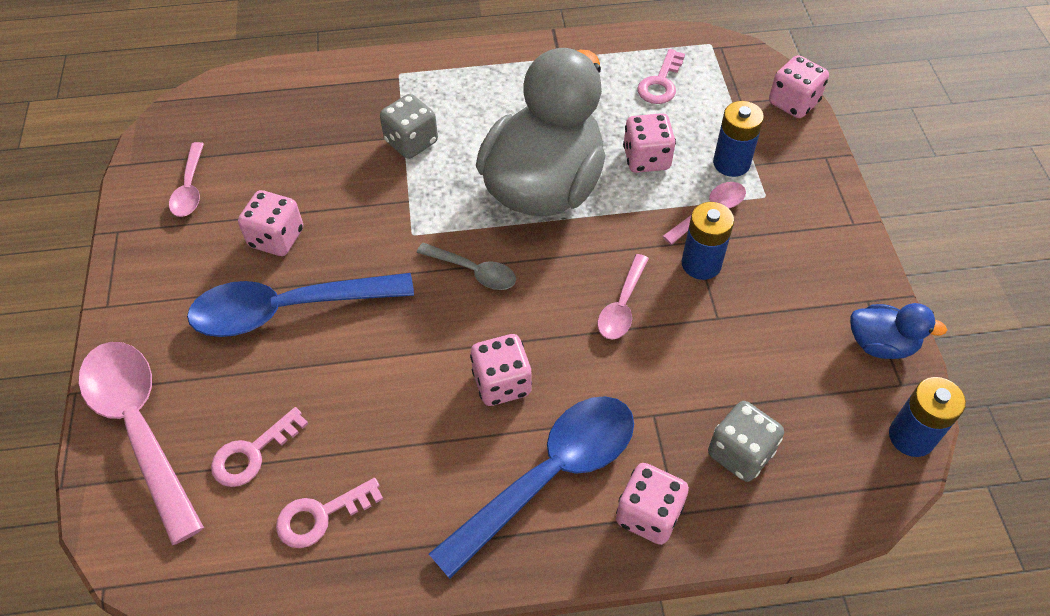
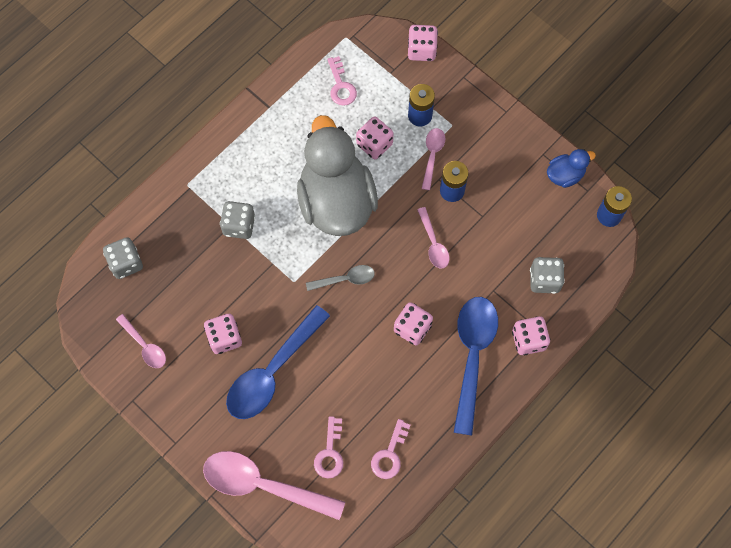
camera: 40 degrees left, 15 degrees up
none -> grey dice [103,237,143,279]

